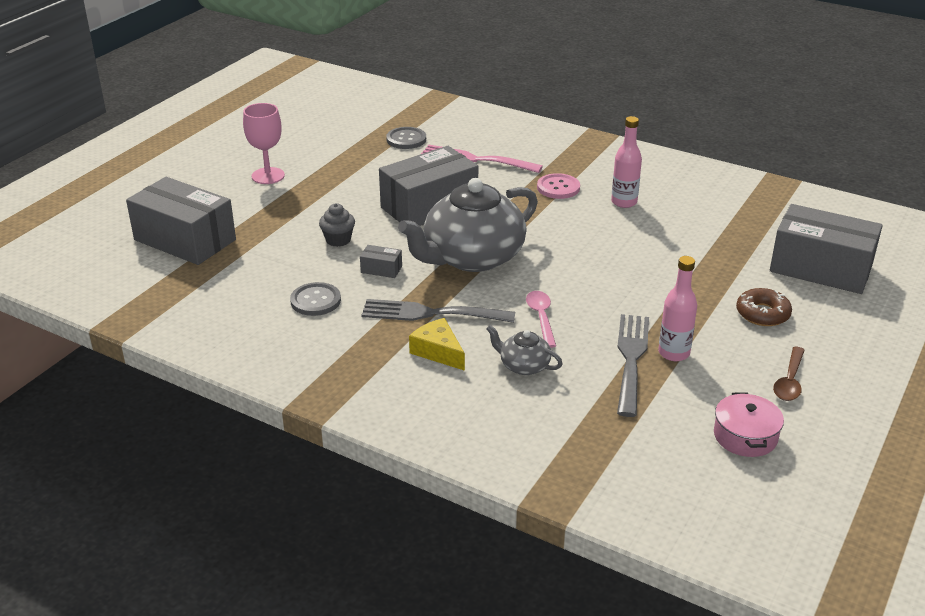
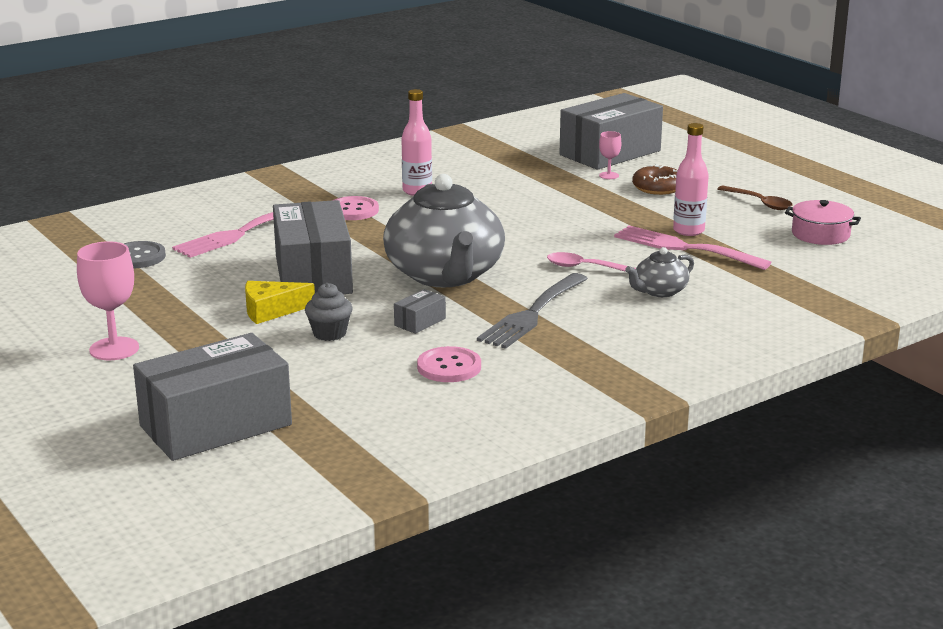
camera: 65 degrees left, 10 degrees down
grey button [290,282,341,316] -> pink button [417,346,481,382]
yellow cheese [409,318,465,371] -> yellow cheese moved to [245,281,315,324]
grey fork [617,314,649,417] -> pink fork [614,225,772,270]
none -> pink goblet [599,131,621,179]

